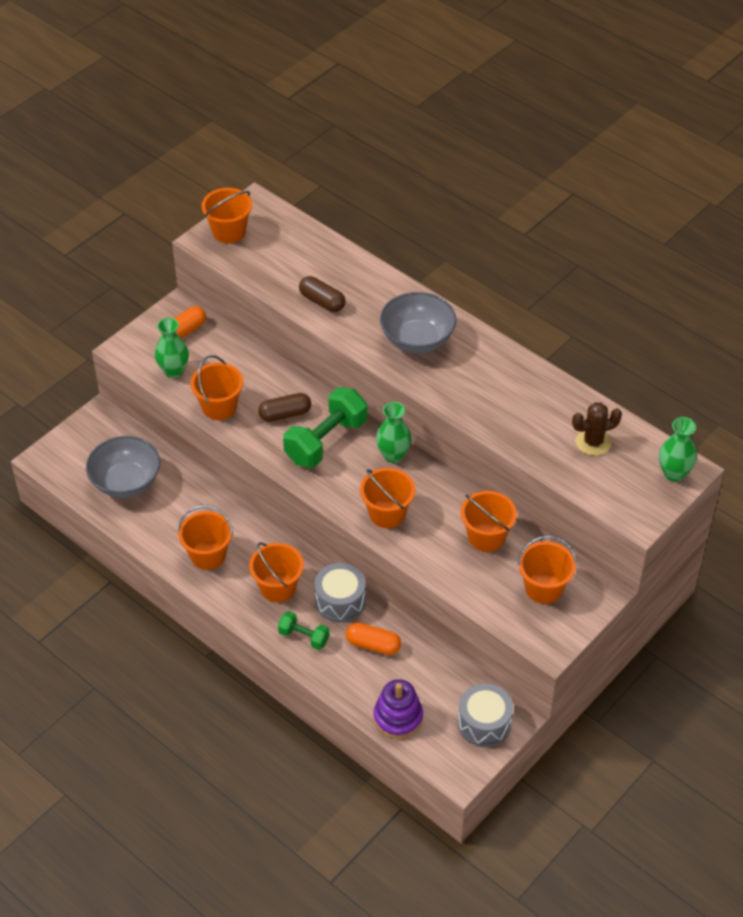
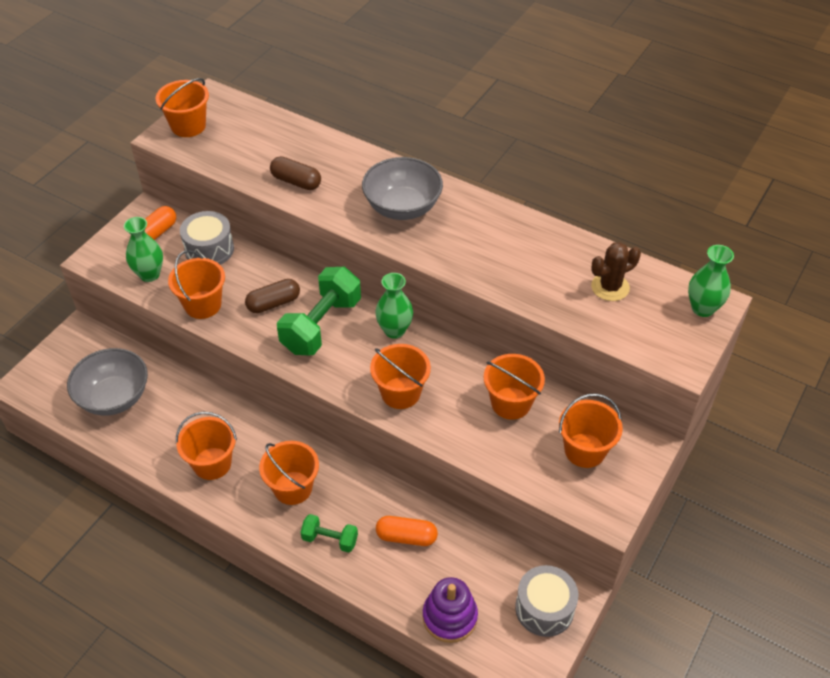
camera: 10 degrees left, 0 degrees up
grey drum [314,563,366,623] -> grey drum moved to [180,211,234,265]

